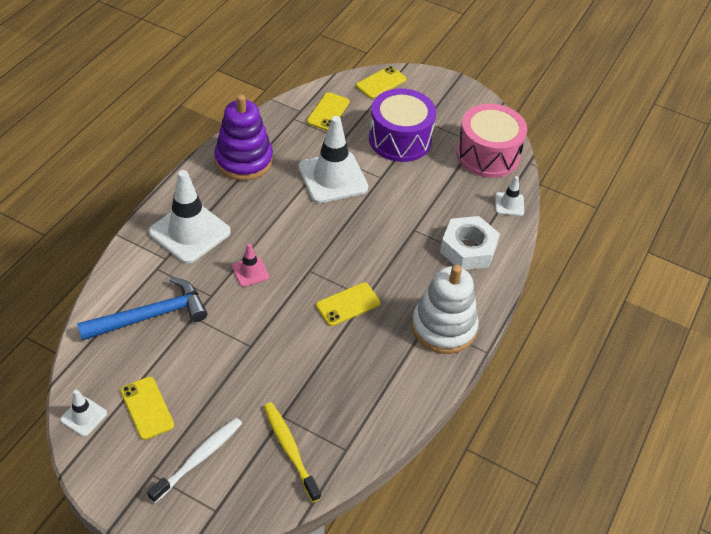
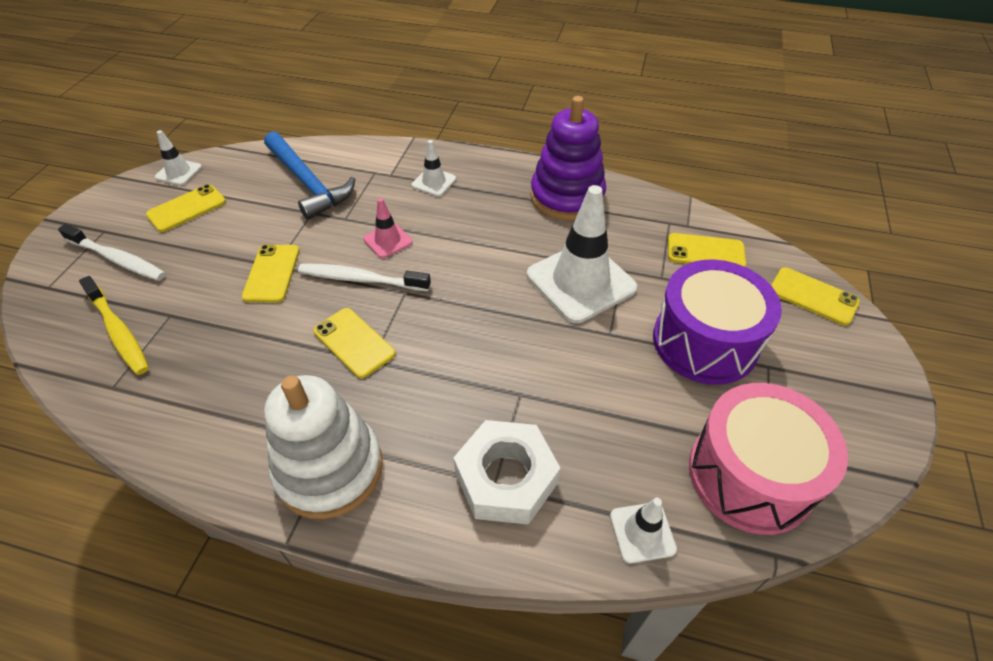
camera: 80 degrees right, 0 degrees up
white traffic cone [149,170,231,264] -> white traffic cone [412,140,456,196], size x0.48
yellow toothbrush [263,402,321,502] -> yellow toothbrush turned 90 degrees clockwise [79,276,149,375]
none -> yellow phone [242,244,300,302]
none -> white toothbrush [298,264,431,291]

